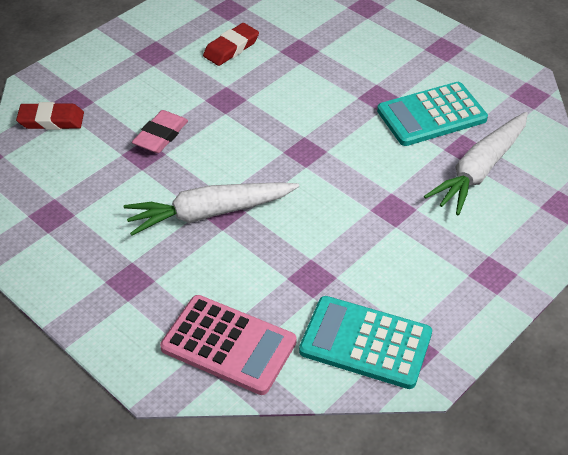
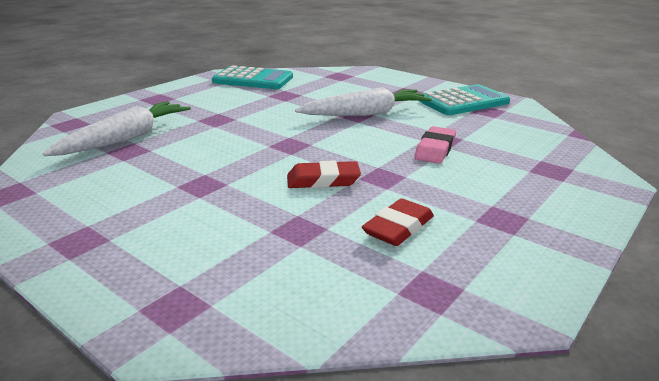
camera: 175 degrees right, 20 degrees down
red eraser [16,102,84,130] -> red eraser moved to [287,160,361,188]
pink calculator [160,295,297,395] -> none
turquoise calculator [377,82,488,146] -> turquoise calculator moved to [419,84,510,115]

